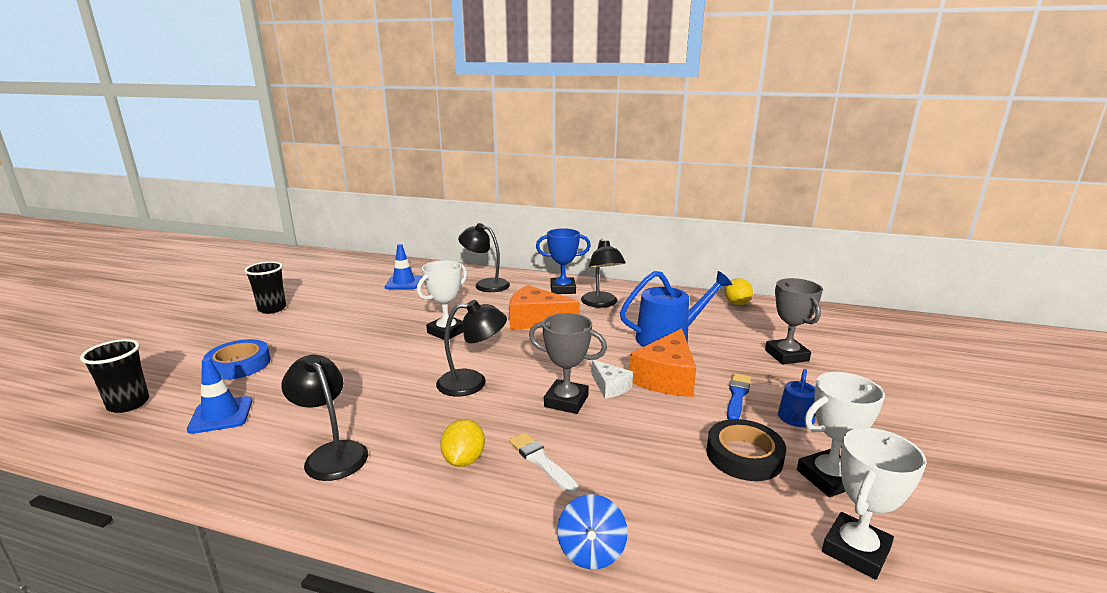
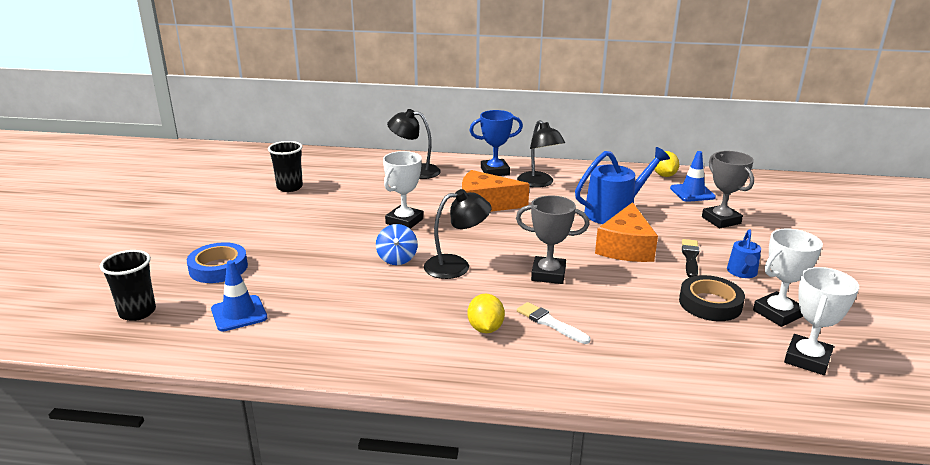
camera: 10 degrees left, 5 degrees up
black cup [244,262,286,314] -> black cup moved to [268,141,303,192]
black lamp [282,354,368,481] -> none
blue traffic cone [385,244,422,289] -> blue traffic cone moved to [670,151,716,202]
blue spinning top [557,494,628,570] -> blue spinning top moved to [376,224,418,265]
white cheese [592,360,633,399] -> none
blue brush [727,373,751,420] -> black brush [682,239,699,277]

